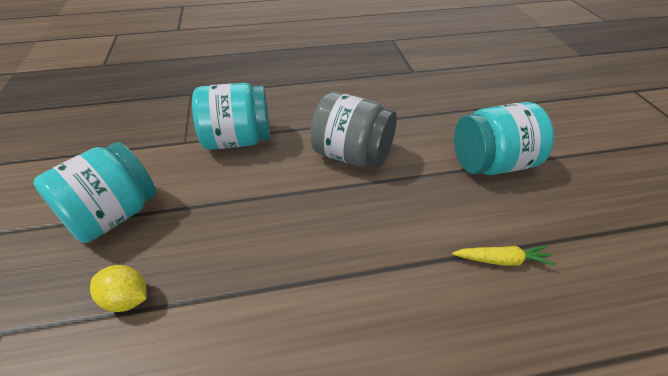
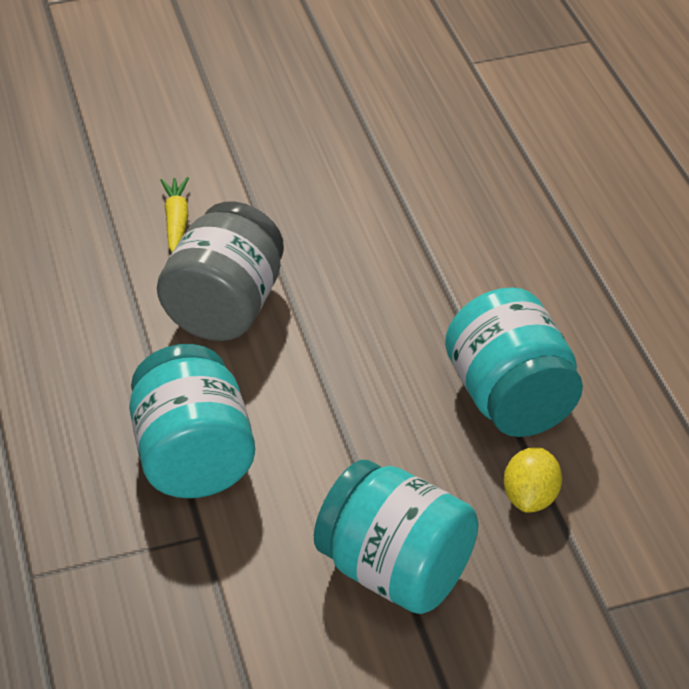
camera: 95 degrees left, 0 degrees up
yellow carrot [452,245,556,266] -> yellow carrot moved to [160,177,189,252]
turquoise jar [454,102,554,175] -> turquoise jar moved to [445,288,583,437]

